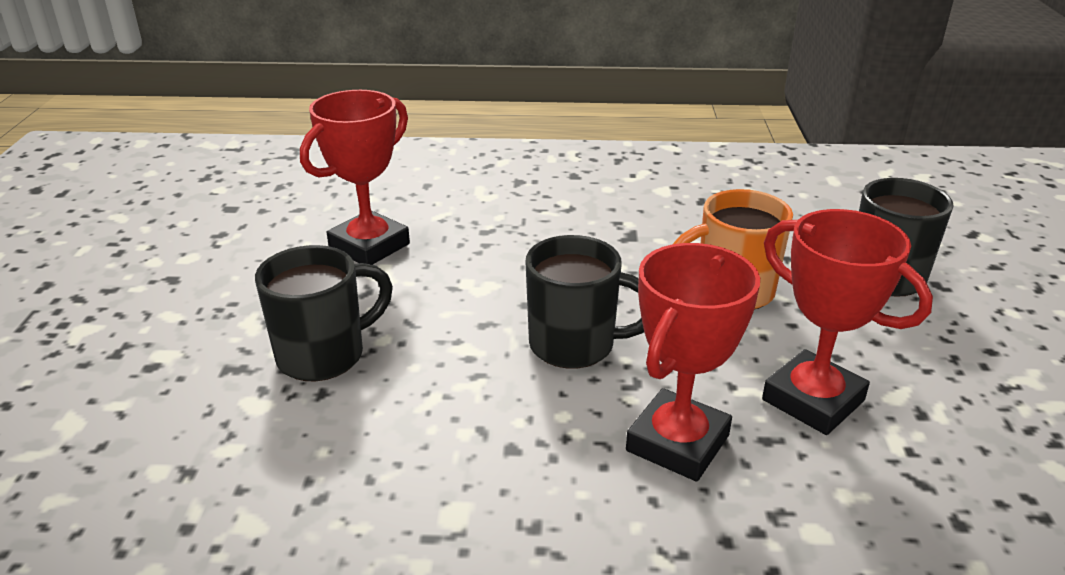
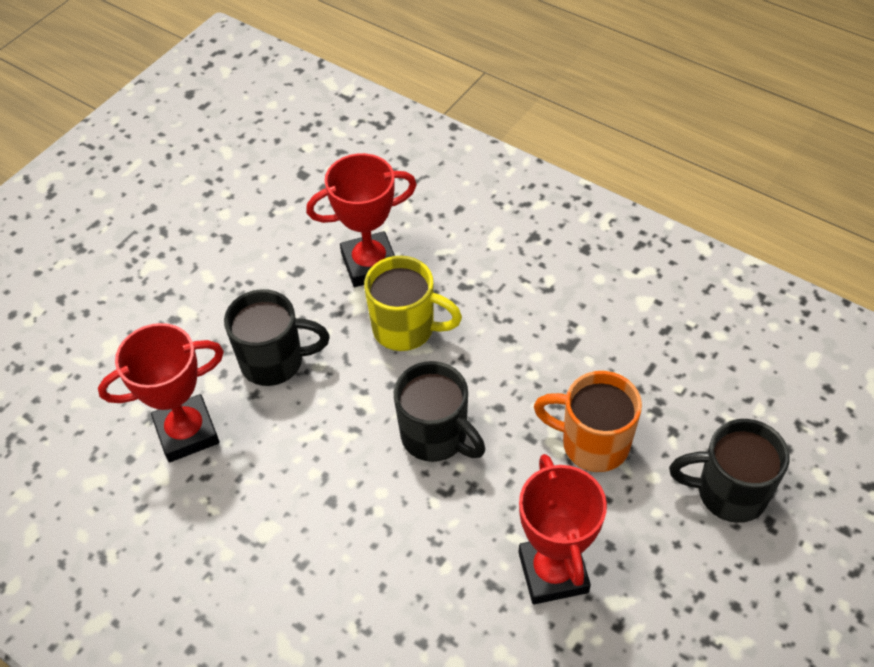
camera: 35 degrees right, 20 degrees up
red trophy [626,243,760,482] -> red trophy moved to [98,323,224,462]
none -> yellow mug [364,256,462,351]

